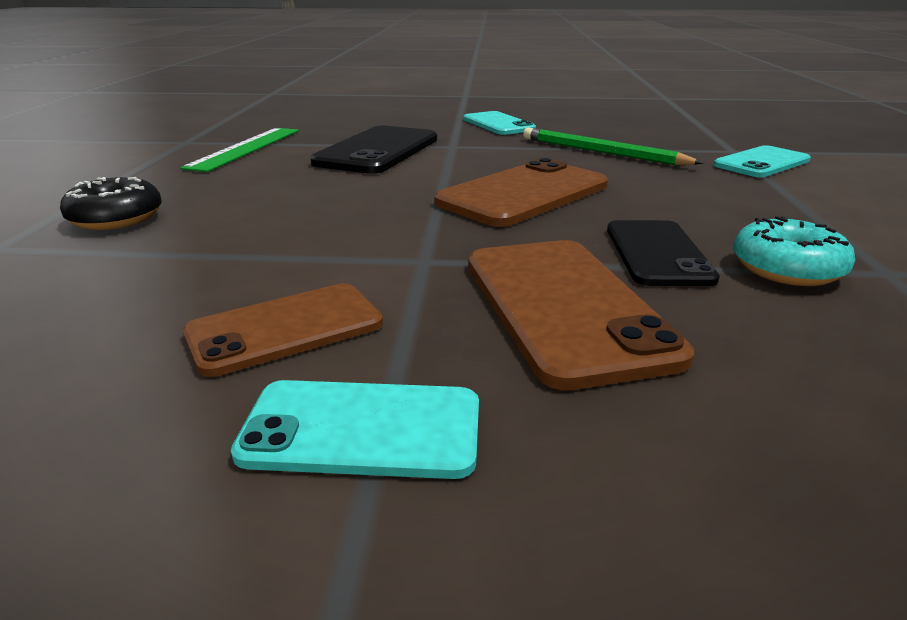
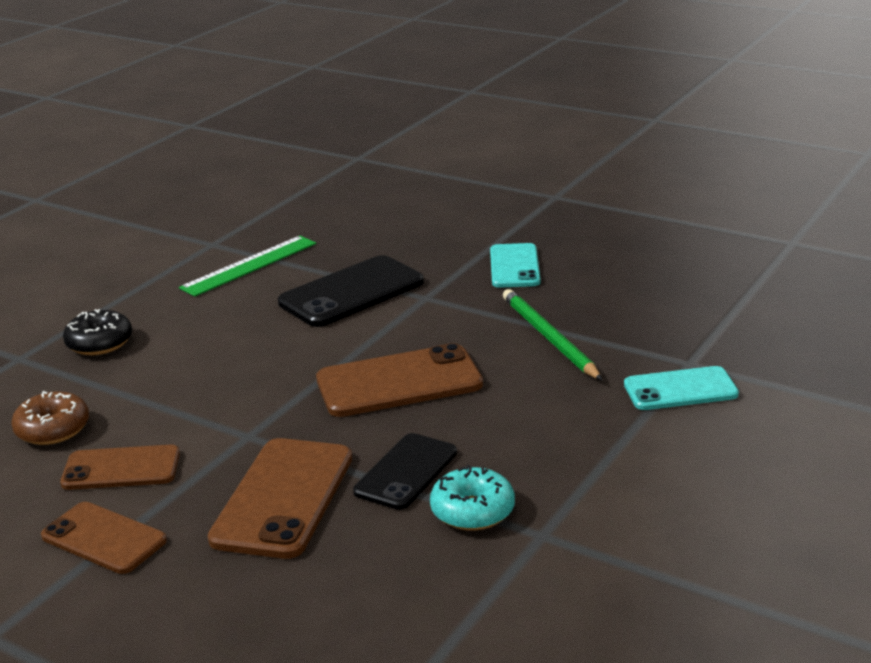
camera: 30 degrees right, 0 degrees up
turquoise phone [231,380,479,479] -> brown phone [41,502,167,574]
none -> brown donut [11,391,89,445]

